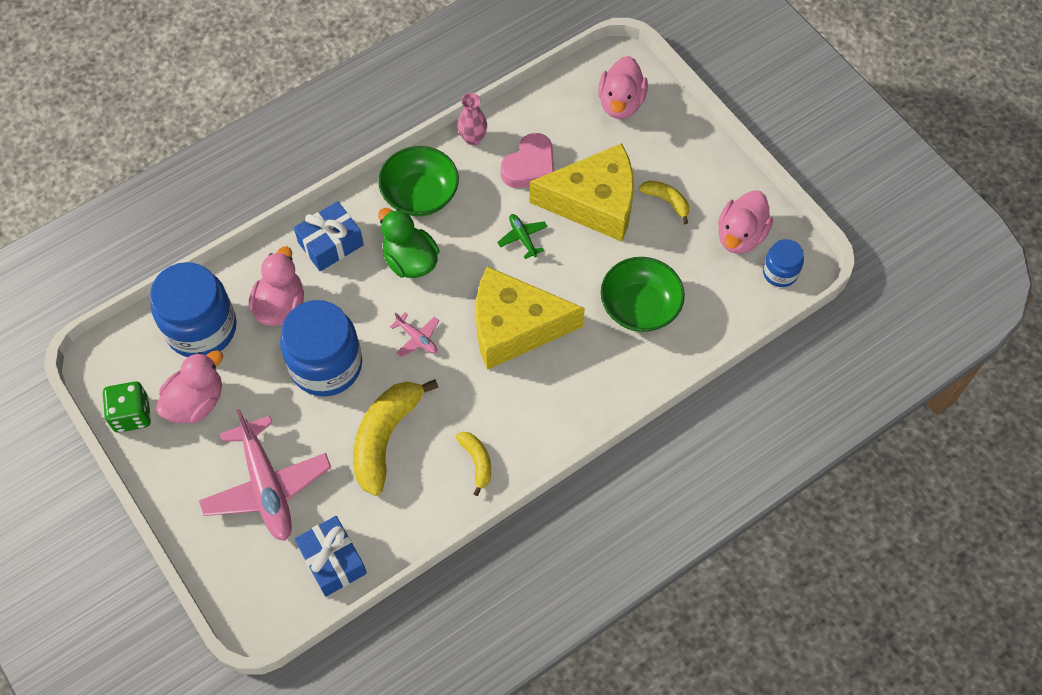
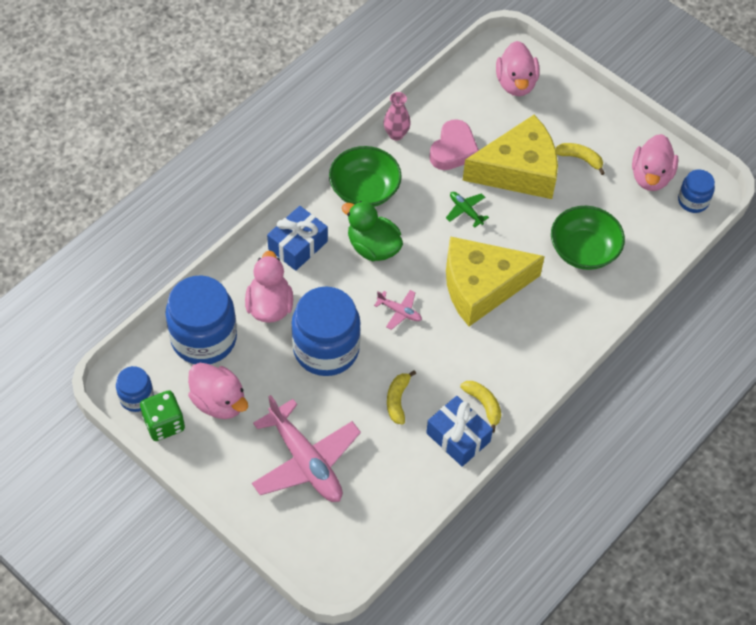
camera: 15 degrees left, 5 degrees down
pink duck [156,350,223,423] -> pink duck turned 105 degrees clockwise [188,363,248,419]
blue gift [295,516,367,597] -> blue gift moved to [426,396,493,467]
yellow banana [353,379,439,496] -> yellow banana [387,370,416,425], size x0.51
none -> blue jar [116,366,154,412]

